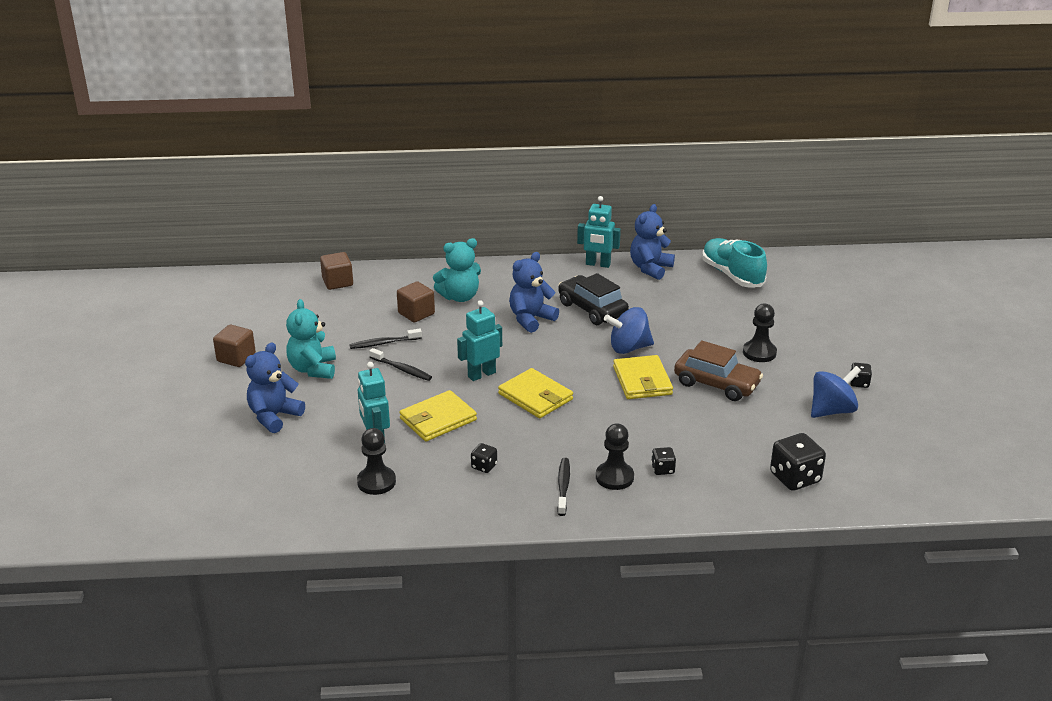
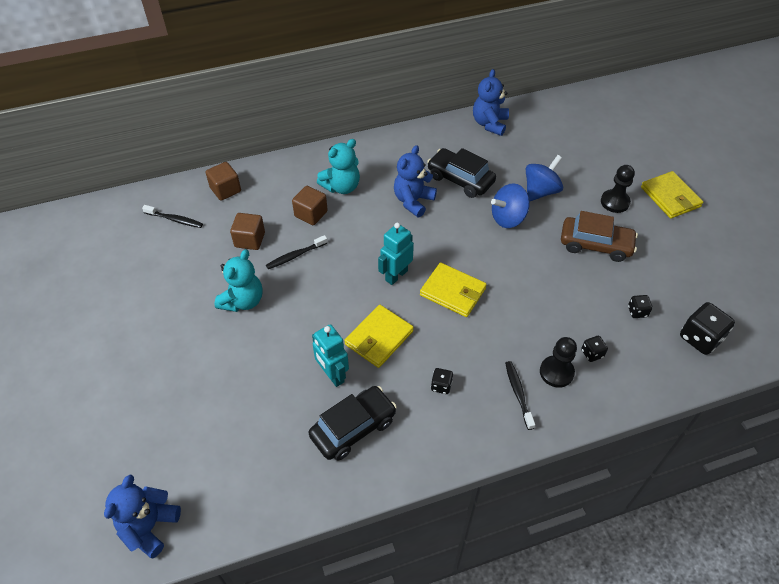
camera: 15 degrees left, 20 degrees up
brown cube [213,325,256,367] -> brown cube moved to [230,213,265,250]
blue teddy bear [245,343,305,433] -> blue teddy bear moved to [104,474,181,558]
turquoise teddy bear [286,299,336,379] -> turquoise teddy bear turned 135 degrees counterclockwise [214,249,263,312]
black pawn [357,428,396,495] -> black car [309,386,397,461]
black toothbrush [369,348,432,381] -> black toothbrush moved to [142,205,203,228]
turquoise robot [577,196,621,268] -> none
yellow wallet [613,355,673,399] -> yellow wallet moved to [641,171,703,219]
turquoise shoe [702,238,767,288] -> none
blue spinning top [811,366,861,418] -> blue spinning top moved to [526,155,563,201]
black dice [850,363,872,388] -> black dice moved to [628,295,653,318]

